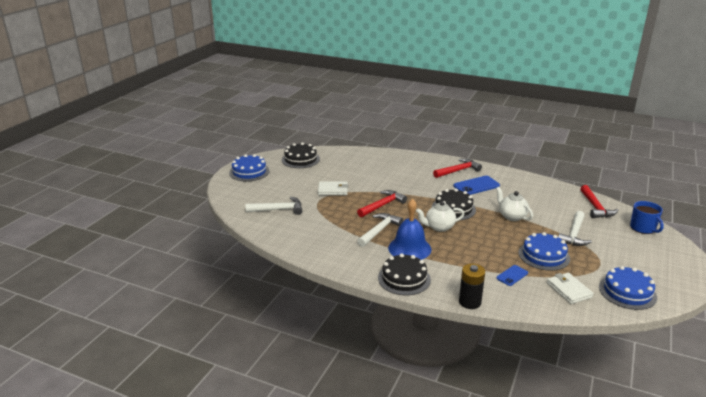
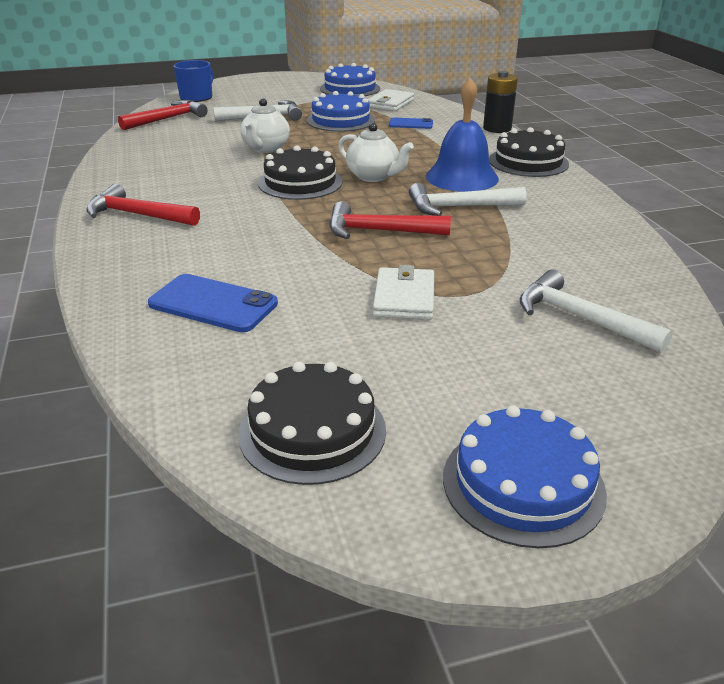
camera: 130 degrees left, 5 degrees up
white wallet [318,181,348,195] -> white wallet turned 45 degrees clockwise [373,265,434,320]
blue phone [453,176,500,195] -> blue phone moved to [148,274,278,332]

